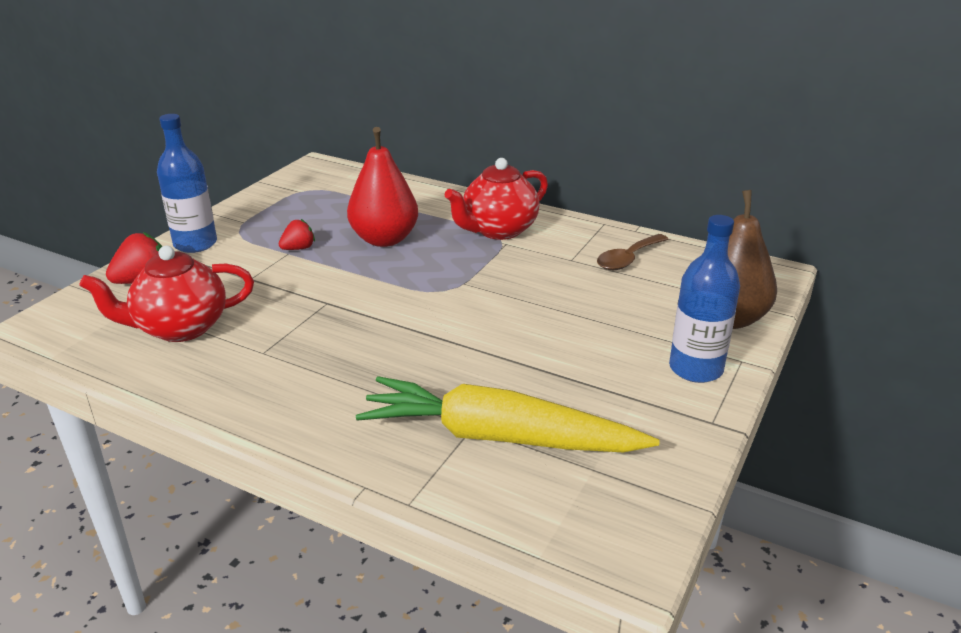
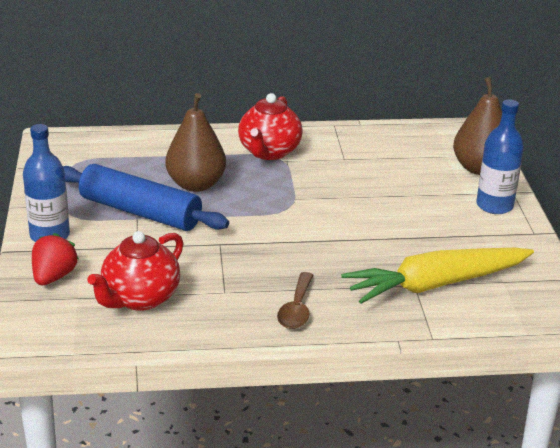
camera: 35 degrees left, 0 degrees up
red strawberry [279,219,315,250] -> blue rolling pin [63,164,229,231]
red pear [347,127,418,247] -> brown pear [165,93,226,192]
brown spoon [597,234,668,270] -> brown spoon moved to [277,272,313,329]

